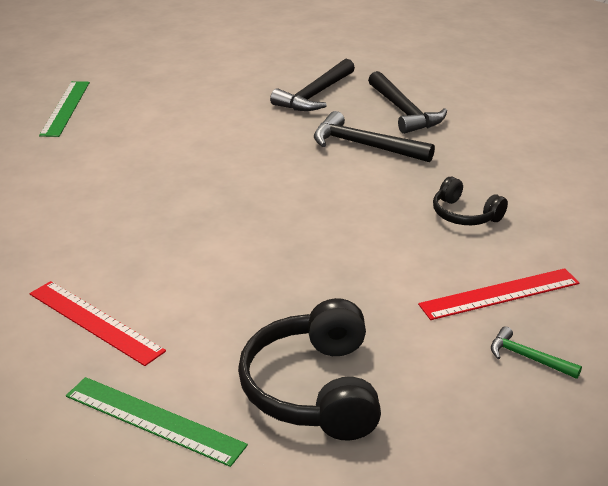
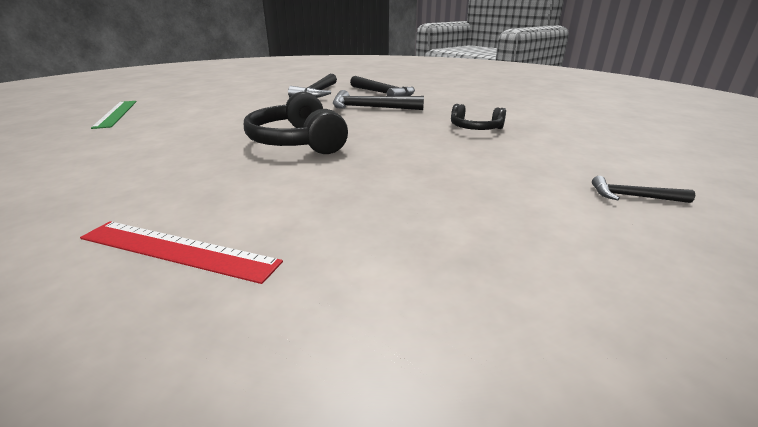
camera: 20 degrees left, 5 degrees down
green ruler [66,377,248,467] -> none
black headphones [238,298,381,441] -> black headphones moved to [244,92,348,154]
red ruler [418,268,579,320] -> none
green hammer [491,326,582,379] -> black hammer [592,176,695,203]

